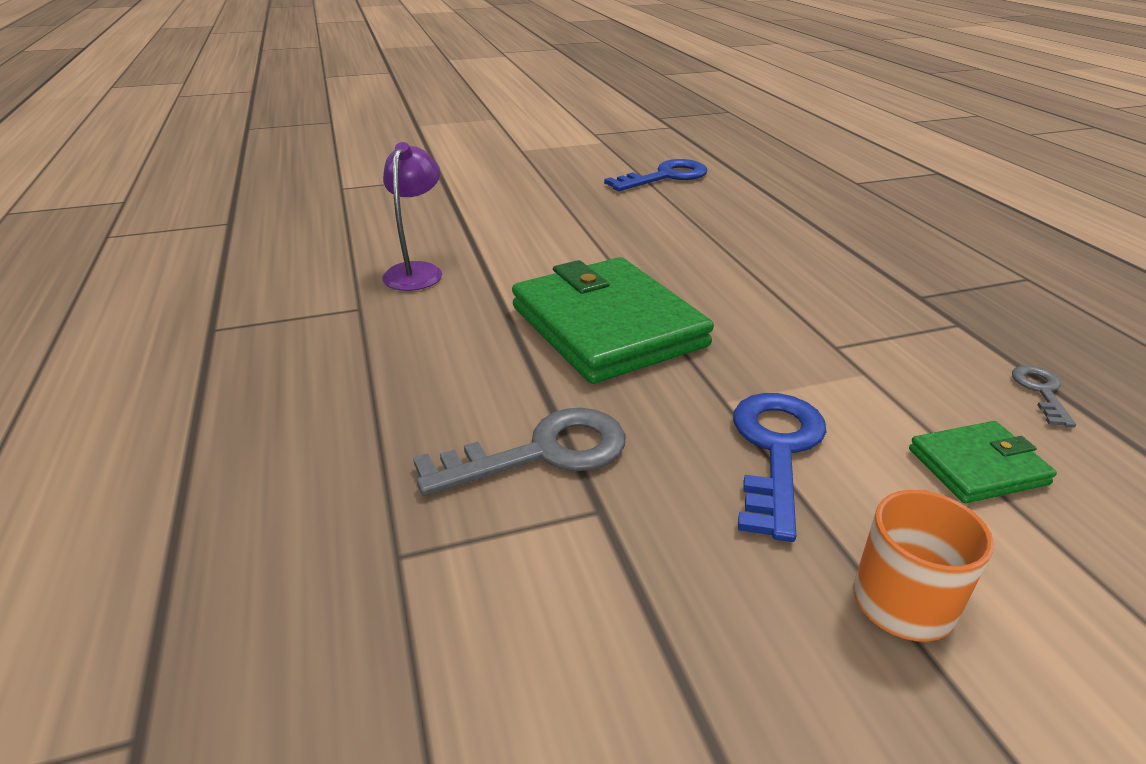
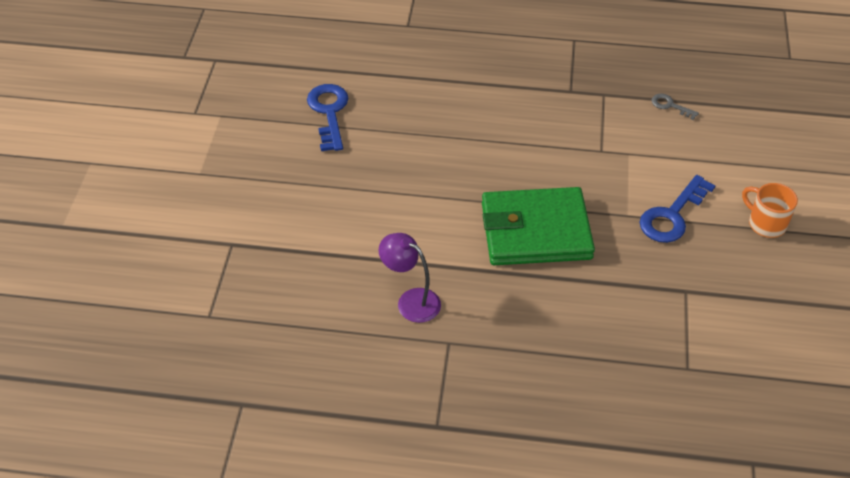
camera: 65 degrees left, 15 degrees up
grey key [413,408,625,496] -> none
blue key [733,393,826,542] -> blue key turned 90 degrees counterclockwise [639,175,716,243]
green wallet [909,421,1057,503] -> none

